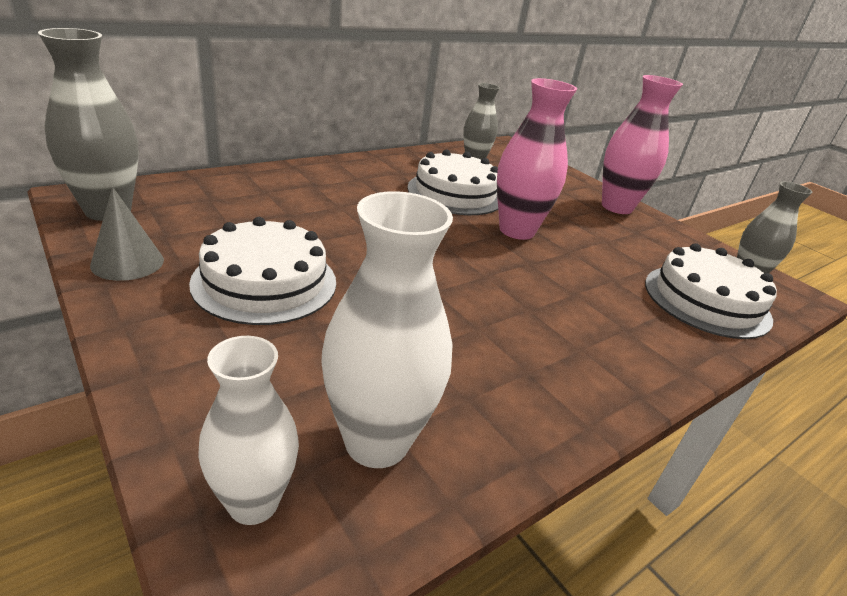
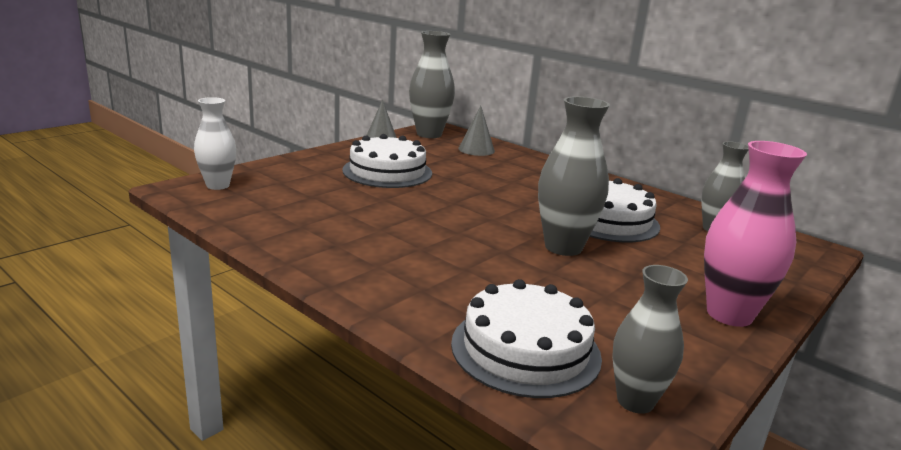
camera: 80 degrees right, 10 degrees down
white vase [321,191,453,468] -> none
pink vase [497,78,577,240] -> grey vase [538,96,610,256]
none -> grey cone [458,105,495,156]

